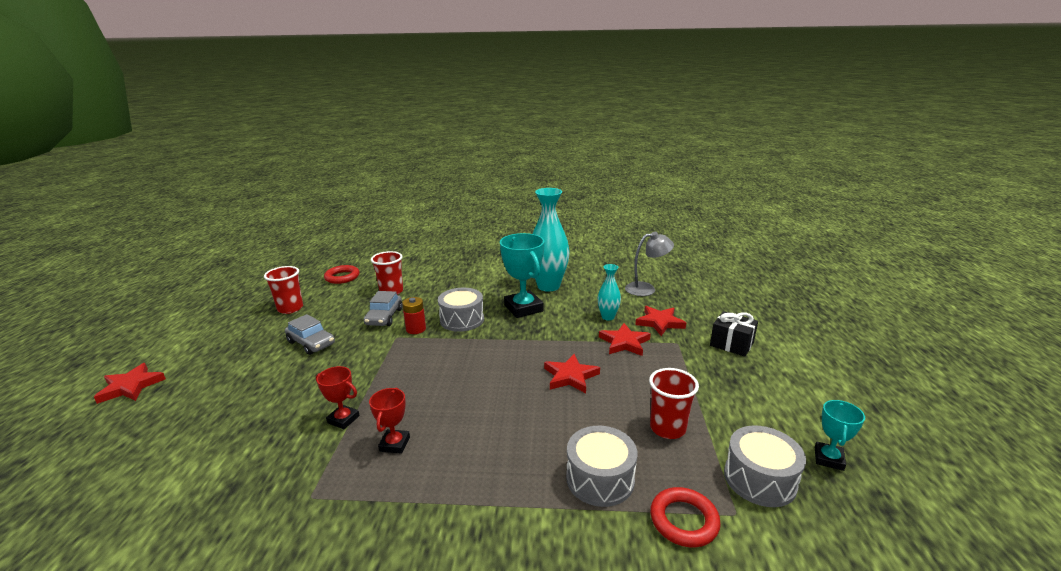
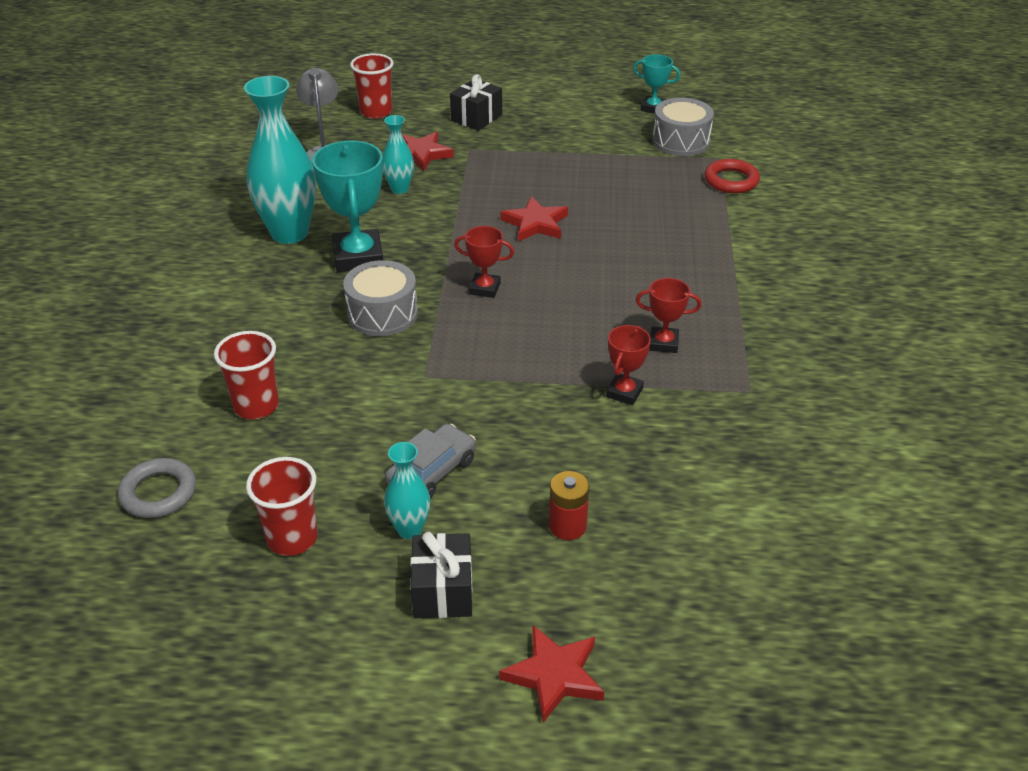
camera: 90 degrees left, 15 degrees up
red ring [324,265,360,284] -> grey ring [118,458,196,518]
grey car [364,291,403,326] -> none
red battery [402,297,426,334] -> red battery moved to [549,471,589,540]
turquoise trophy [500,233,544,318] -> turquoise trophy turned 75 degrees counterclockwise [312,141,383,272]
grey drum [566,426,637,507] -> none
red star [599,323,651,356] -> none
red cup [649,368,699,439] -> red cup moved to [350,53,394,119]
none -> turquoise vase [384,442,430,539]
none -> black gift [411,532,472,618]
none -> red trophy [454,226,514,298]

